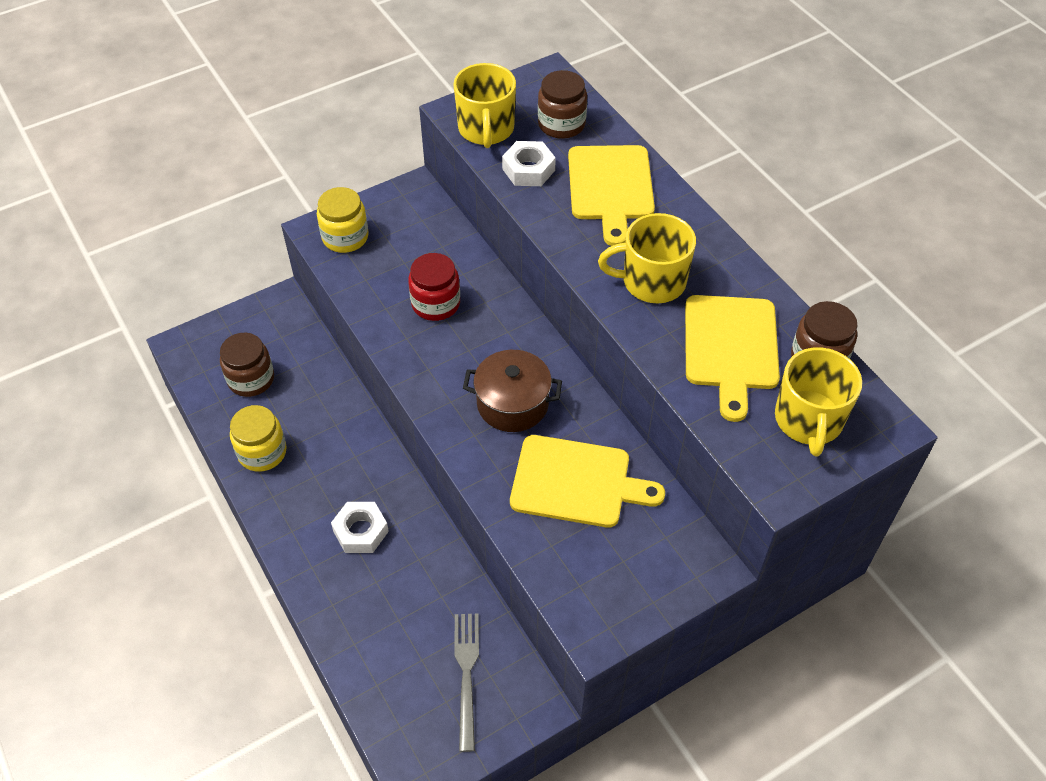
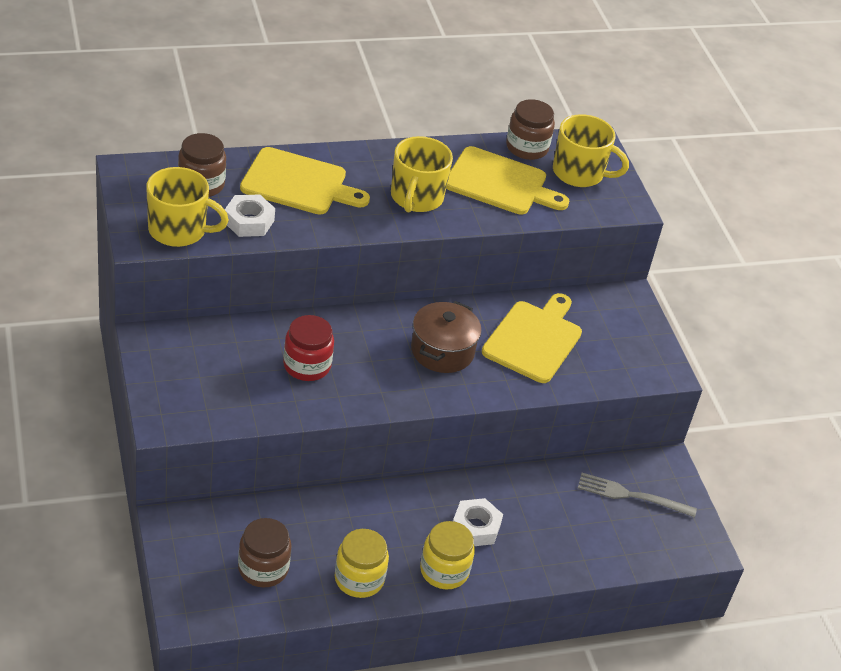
camera: 80 degrees left, 10 degrees down
yellow jar [317,187,369,253] -> yellow jar moved to [420,521,475,589]

